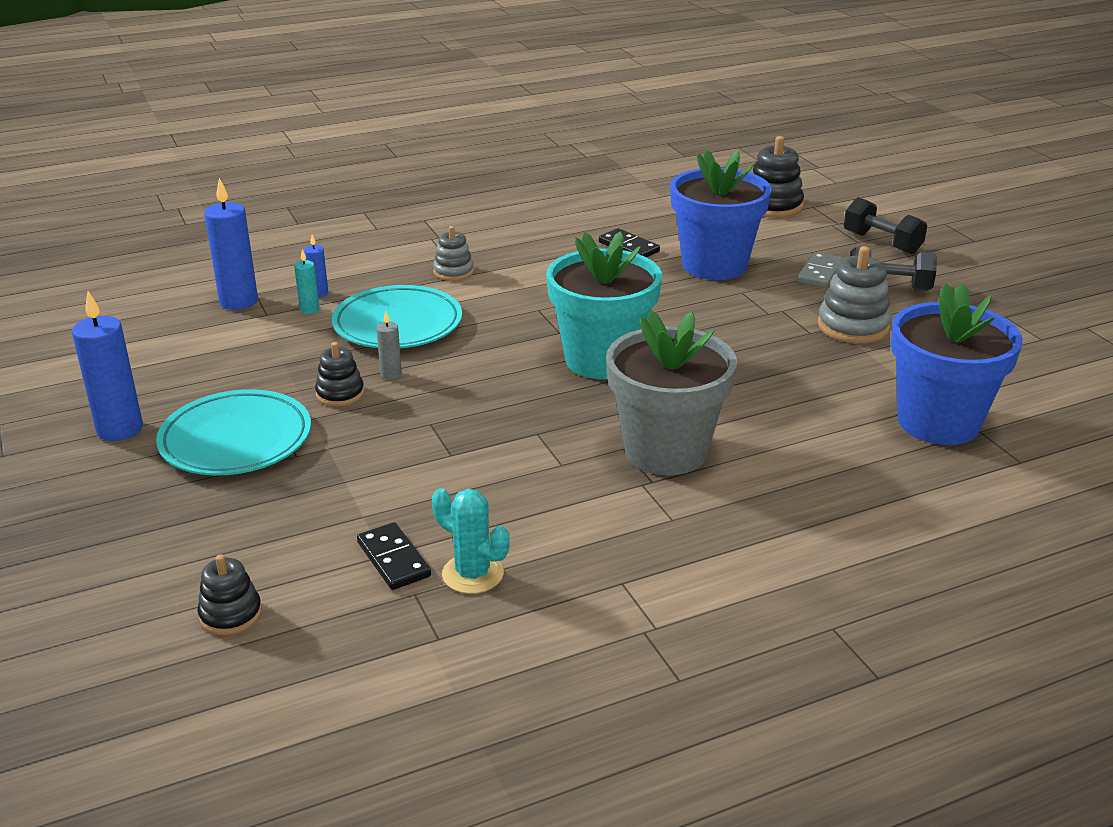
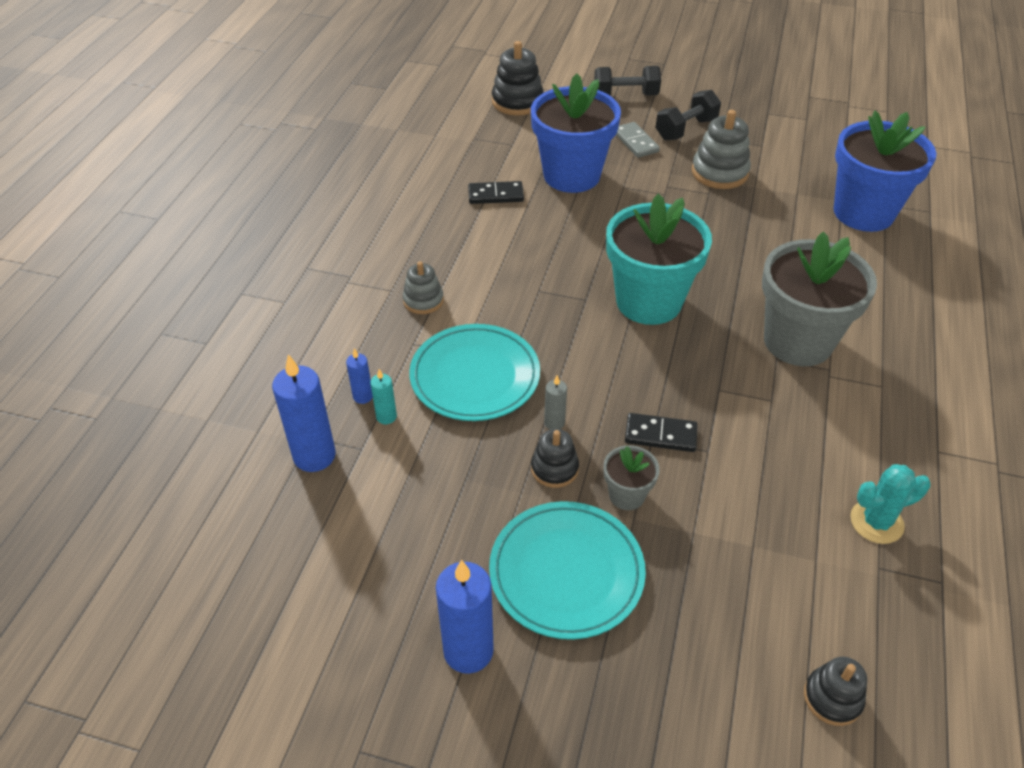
camera: 50 degrees left, 15 degrees up
black domino [357,522,431,590] -> black domino moved to [625,413,698,452]
none -> grey flower pot [603,445,660,510]

